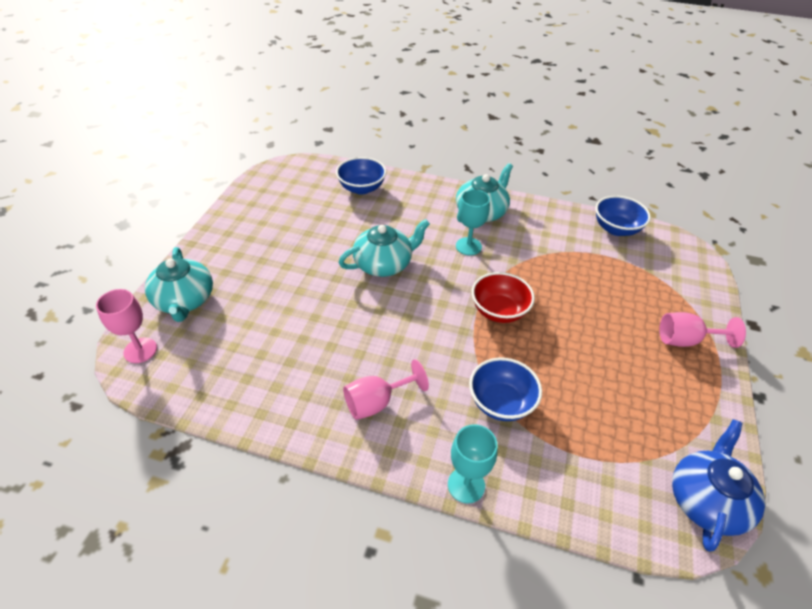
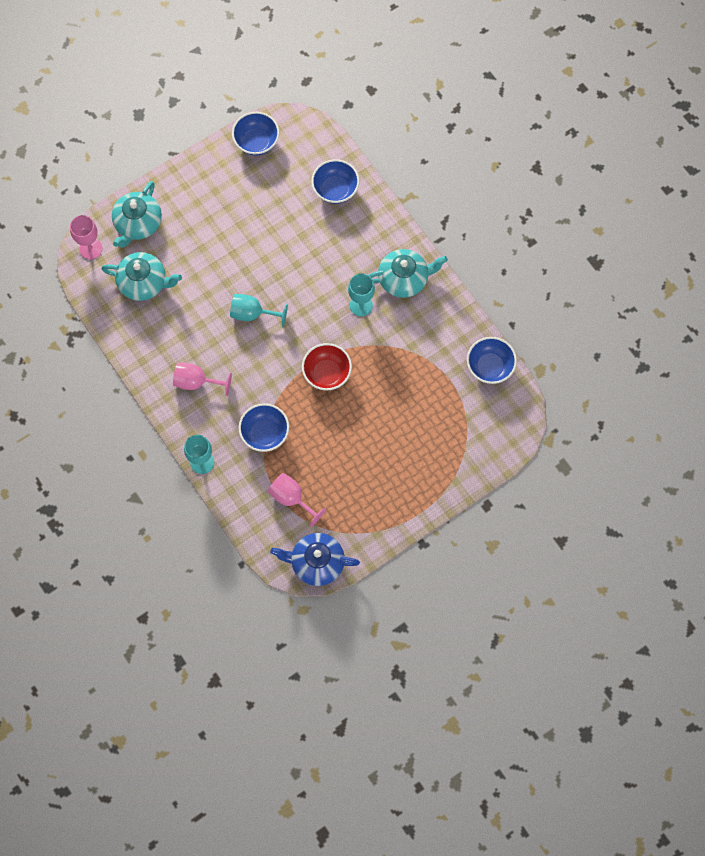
camera: 40 degrees right, 25 degrees up
turquoise teapot [338,219,430,277] -> turquoise teapot moved to [101,252,182,301]
pink goblet [659,312,746,348] -> pink goblet moved to [268,473,326,527]
blue teapot [672,419,765,552] -> blue teapot turned 150 degrees counterclockwise [270,533,360,586]
none -> turquoise goblet [230,294,288,327]
none -> blue bowl [232,112,279,156]

